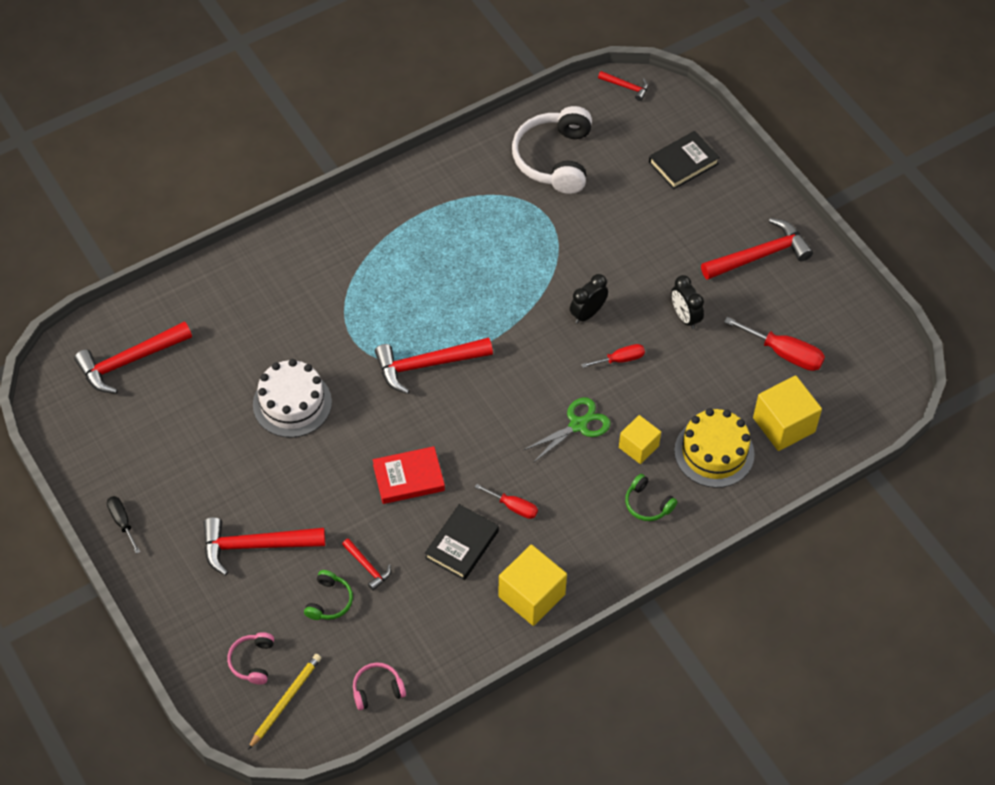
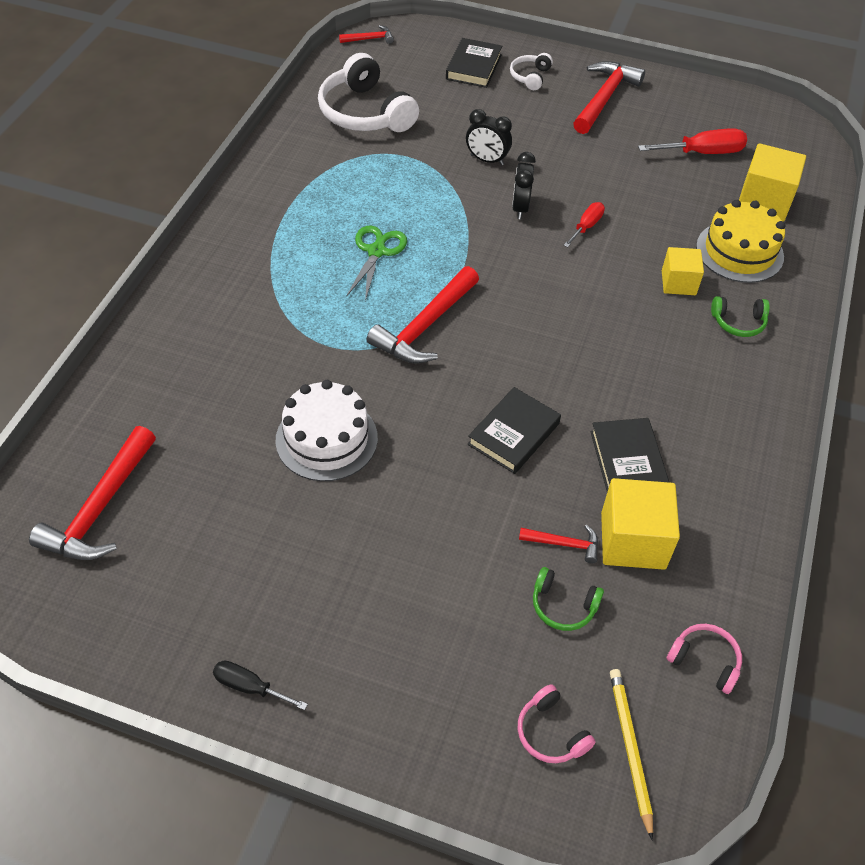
camera: 40 degrees left, 5 degrees down
red hammer [204,517,325,575] -> none
green headphones [304,570,353,620] -> green headphones turned 135 degrees clockwise [533,567,604,631]
pink headphones [353,662,406,710] -> pink headphones turned 90 degrees clockwise [667,624,742,694]
red book [373,446,445,504] -> black book [468,387,561,474]
red screwdriver [475,484,538,519] -> none
yellow cube [498,545,567,626] -> yellow cube moved to [601,478,680,570]
green scissors [524,397,611,463] -> green scissors moved to [346,225,407,301]
black clock [671,275,704,329] -> black clock moved to [466,109,512,165]
none -> white headphones [510,53,553,90]

